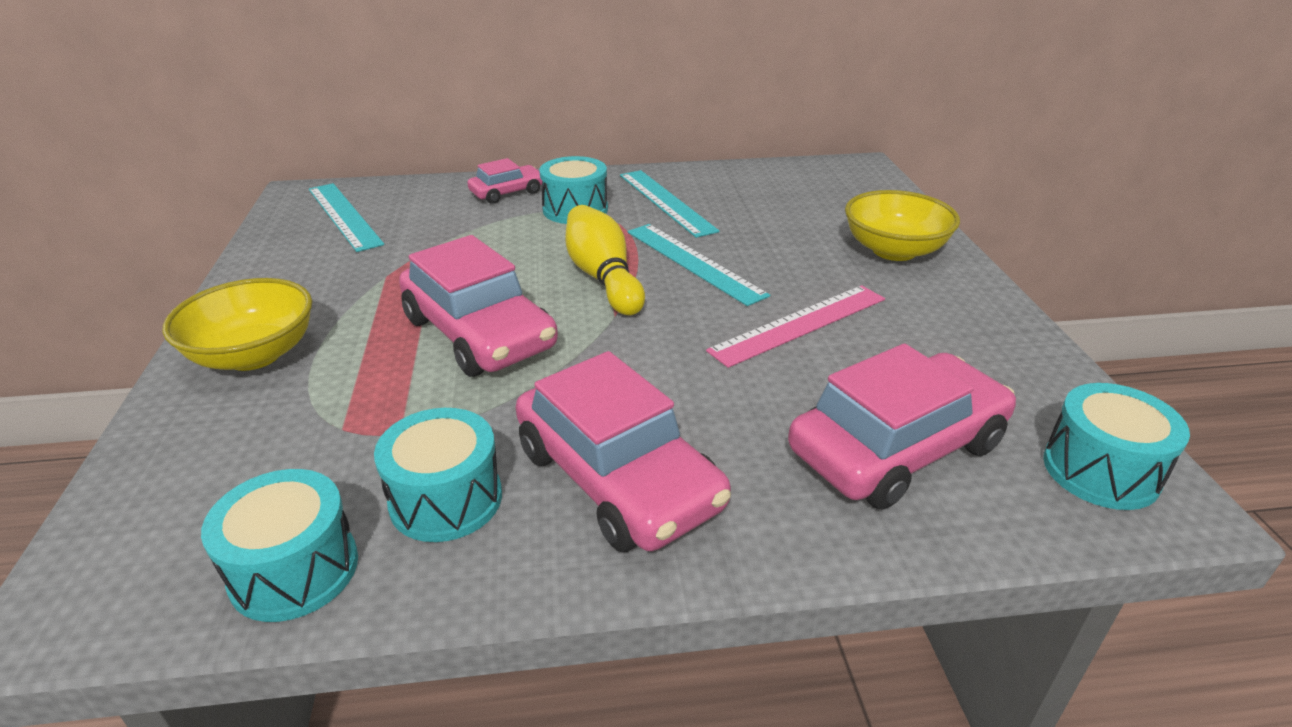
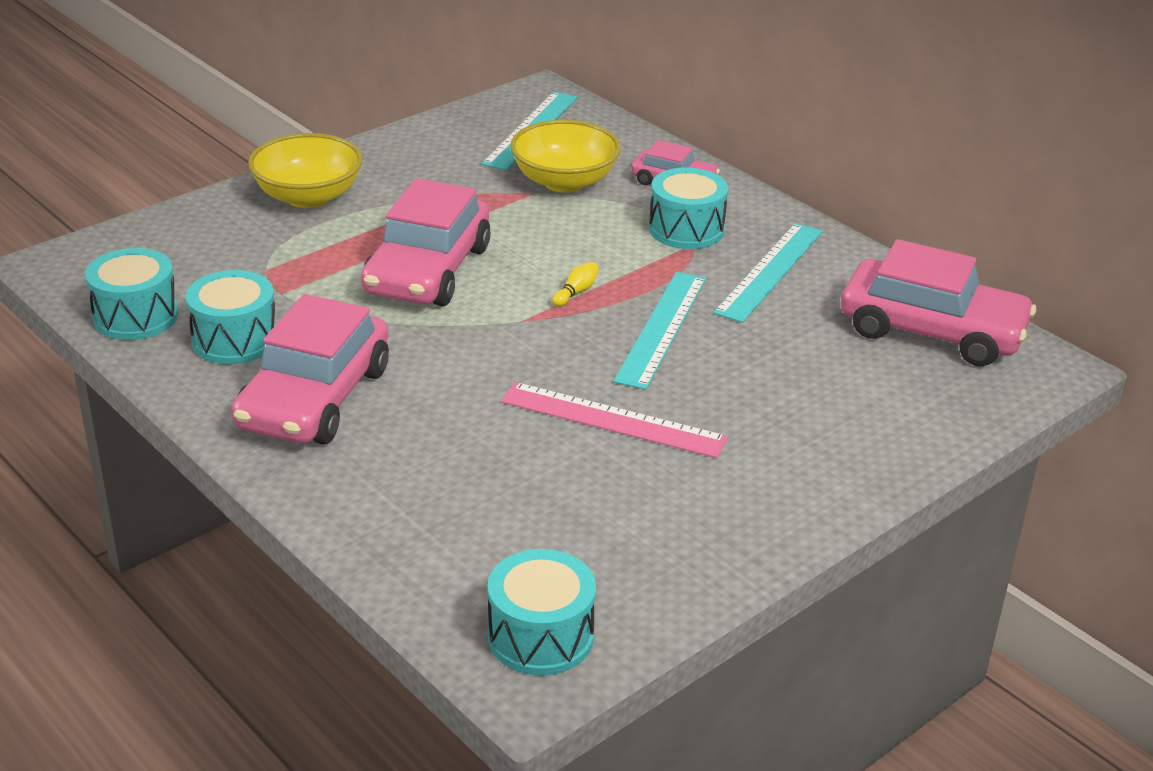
camera: 55 degrees right, 0 degrees up
yellow bowling pin [565,205,645,315] -> yellow bowling pin [552,262,599,307], size x0.41
pink car [788,343,1016,510] -> pink car moved to [841,239,1036,366]
yellow bowl [845,190,960,261] -> yellow bowl moved to [510,120,621,193]

